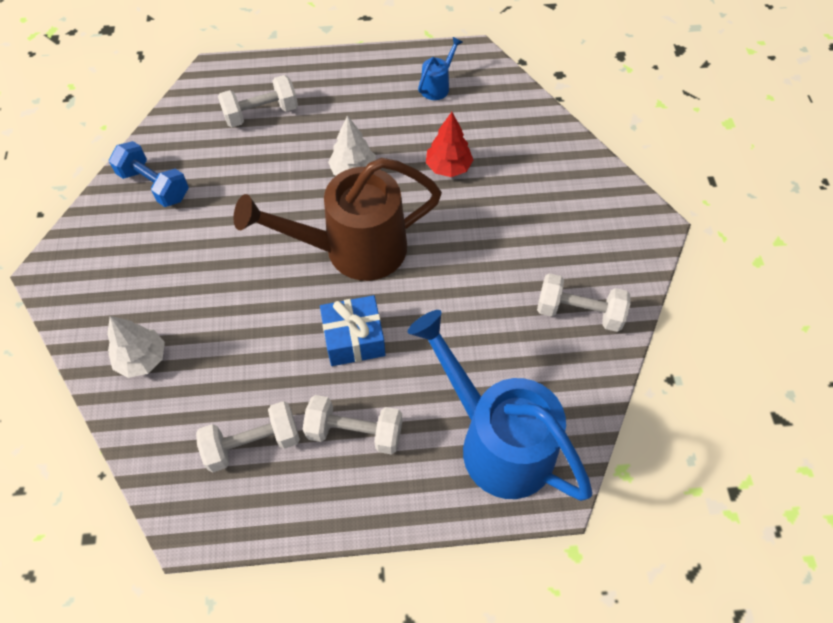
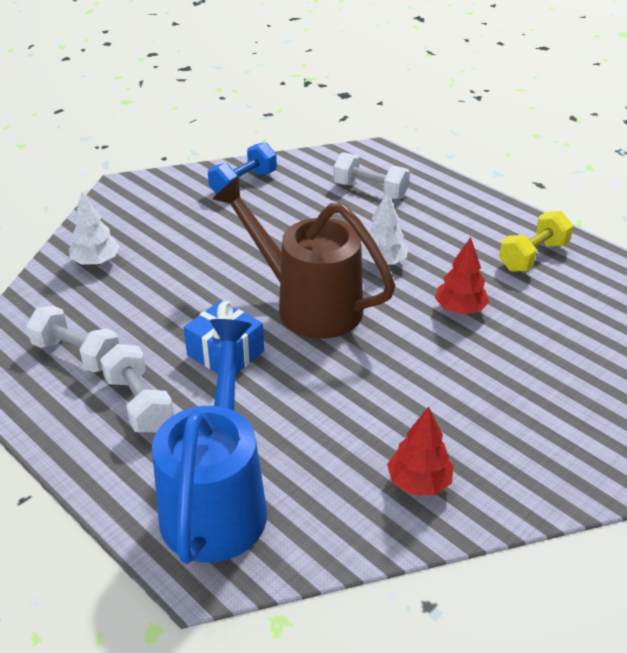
camera: 50 degrees right, 20 degrees down
blue dumbbell [109,141,189,207] -> blue dumbbell turned 45 degrees clockwise [208,142,277,194]
blue watering can [418,37,463,100] -> yellow dumbbell [499,211,573,271]
white dumbbell [537,273,631,332] -> red tree [387,407,454,495]

